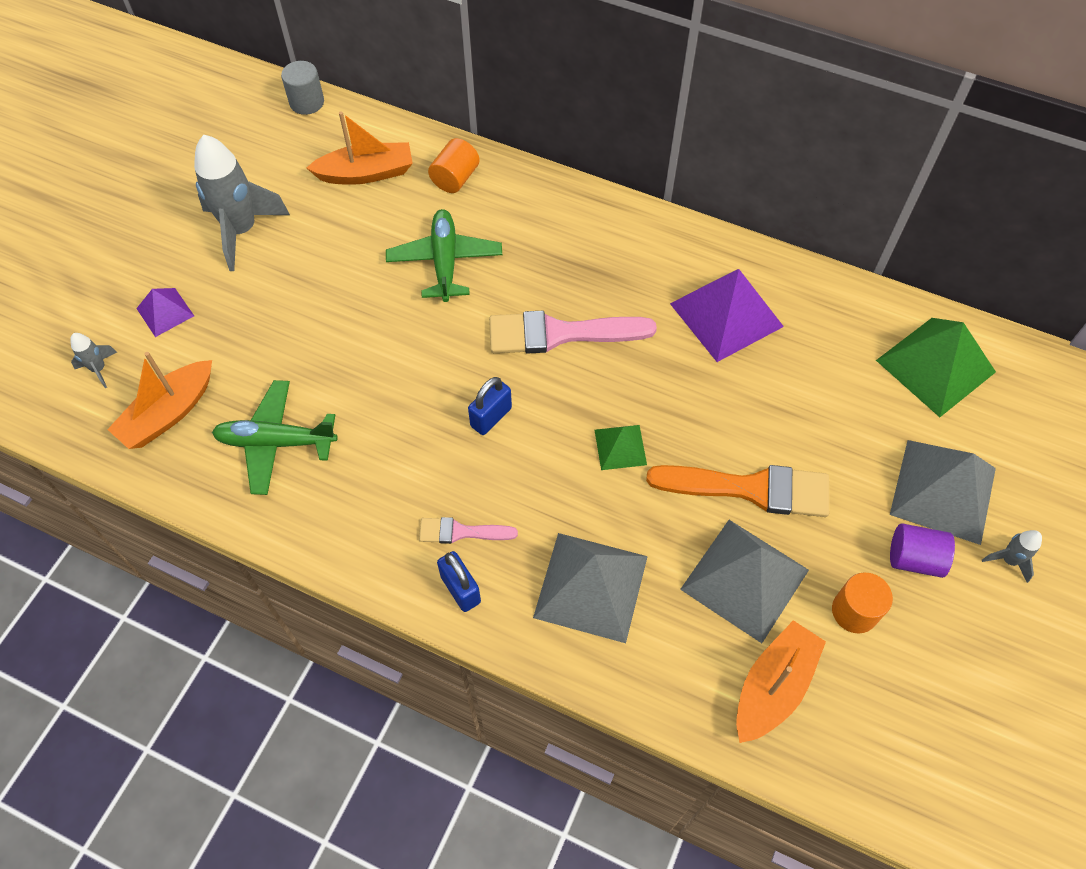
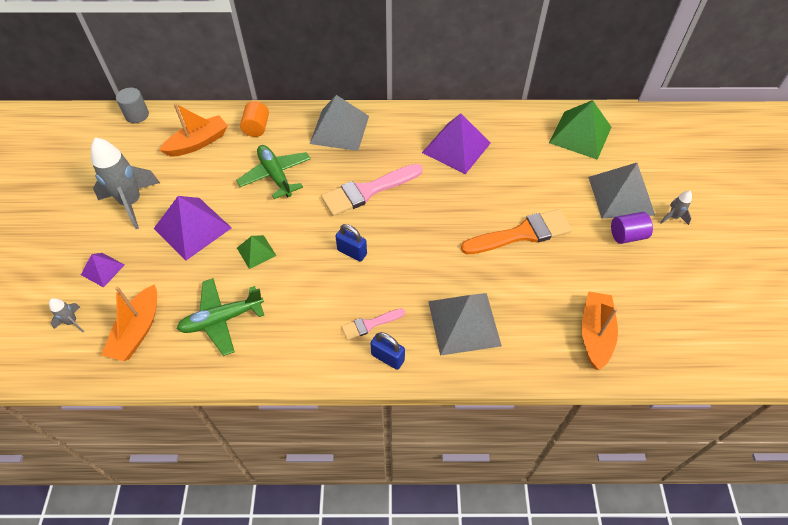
camera: 25 degrees left, 5 degrees down
blue padlock [468,377,512,435] -> blue padlock turned 75 degrees counterclockwise [335,224,367,262]
green pyramid [595,425,647,470] -> green pyramid moved to [237,235,276,269]
grey pyramid [680,520,809,643] -> grey pyramid moved to [310,95,369,151]
orange cylinder [832,572,893,633] -> none
none -> purple pyramid [154,196,232,260]

